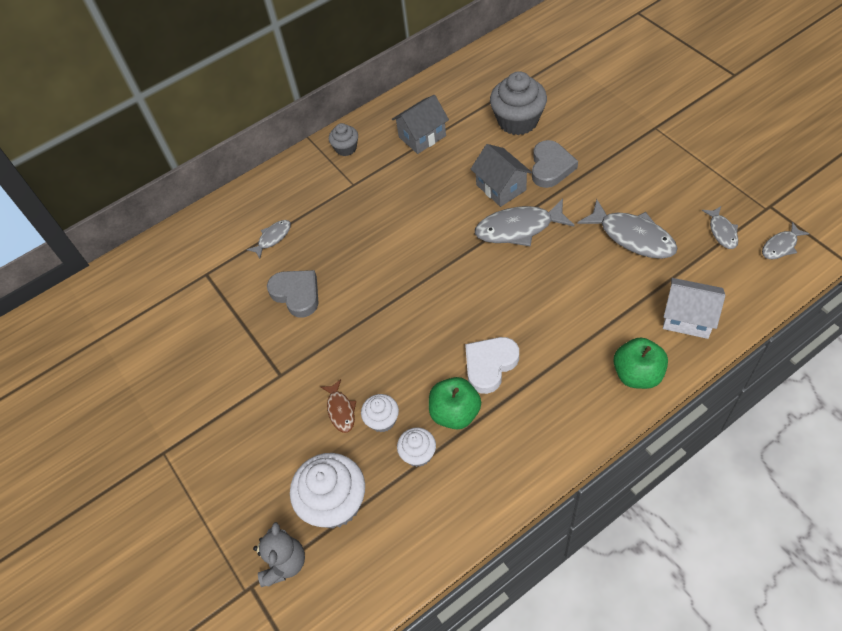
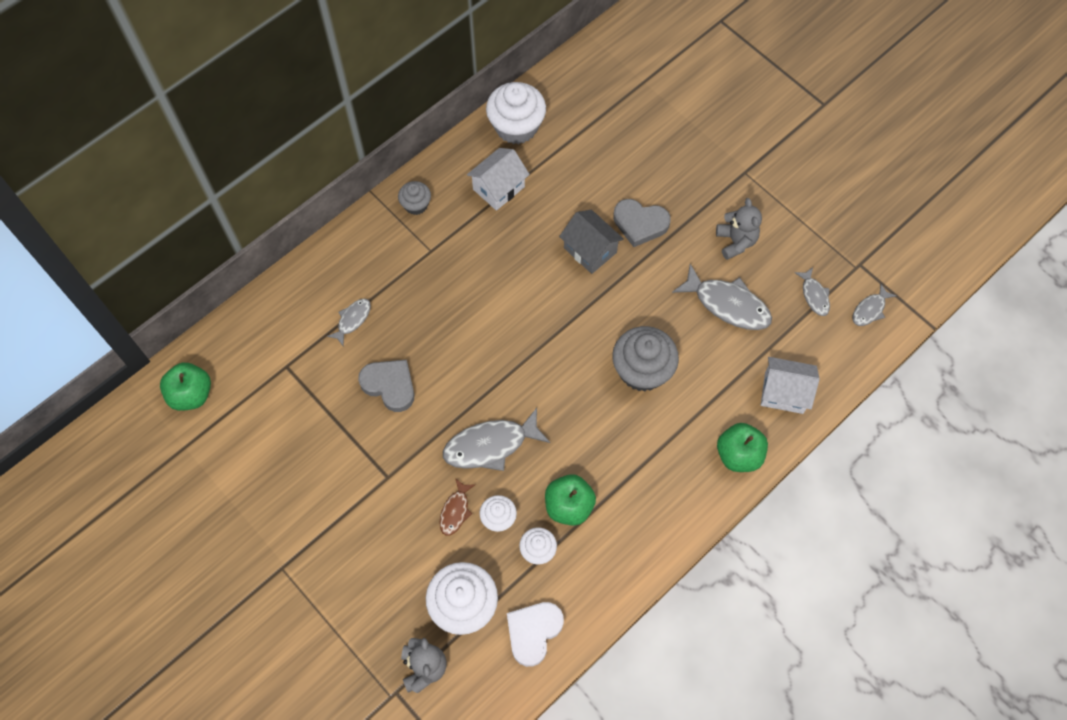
camera: 15 degrees left, 10 degrees up
brown fish [321,379,356,433] -> brown fish turned 45 degrees clockwise [440,478,476,536]
grey house [392,95,449,154] -> white house [467,148,530,211]
white heart [465,337,519,394] -> white heart moved to [507,602,564,667]
grey fish [475,199,575,247] -> grey fish moved to [443,408,550,471]
grey cupcake [490,71,547,135] -> grey cupcake moved to [612,326,679,392]
grey heart [532,140,578,188] -> grey heart turned 105 degrees clockwise [613,199,671,247]
none -> green apple [160,363,211,411]
none -> white cupcake [486,82,546,144]
none -> grey teddy bear [716,198,762,260]

